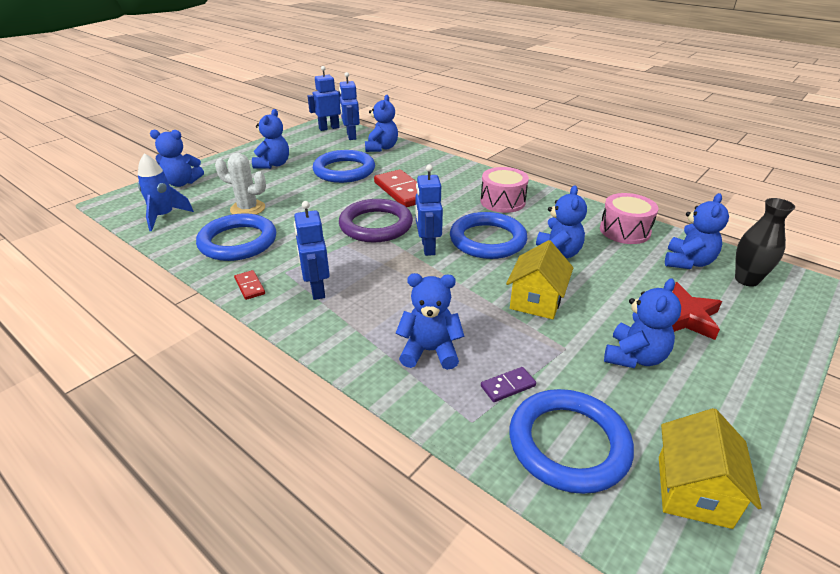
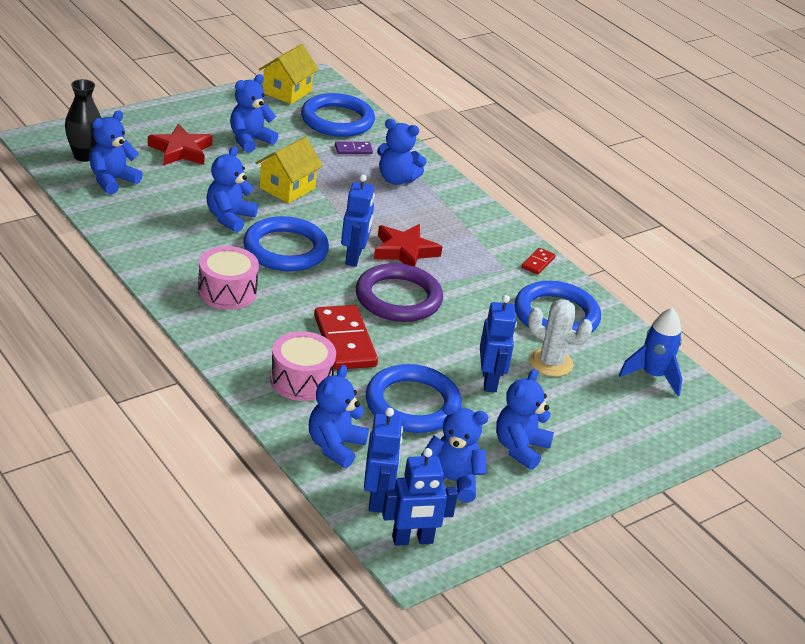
camera: 170 degrees left, 0 degrees up
blue teddy bear [150,130,204,187] -> blue teddy bear moved to [421,402,488,503]
red domino [234,270,265,300] -> red domino turned 45 degrees clockwise [522,248,556,274]
blue robot [294,201,330,300] -> blue robot moved to [480,295,517,392]
pink drum [600,193,659,244] -> pink drum moved to [270,331,336,401]
none -> red star [374,224,443,266]

